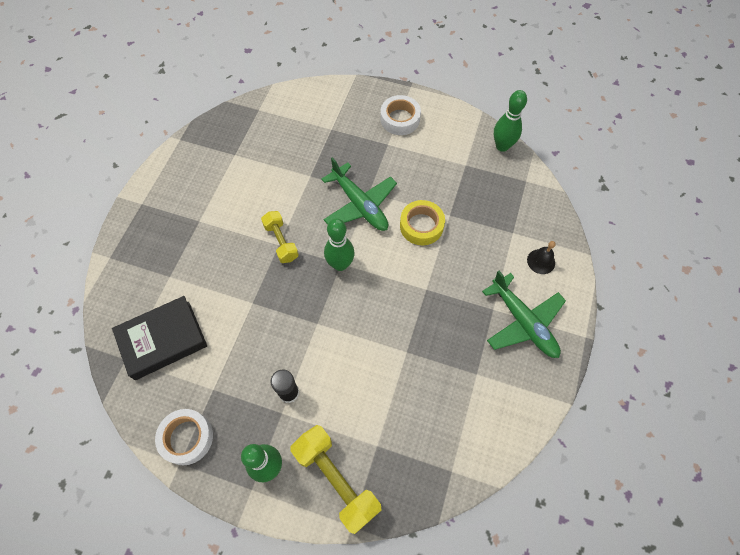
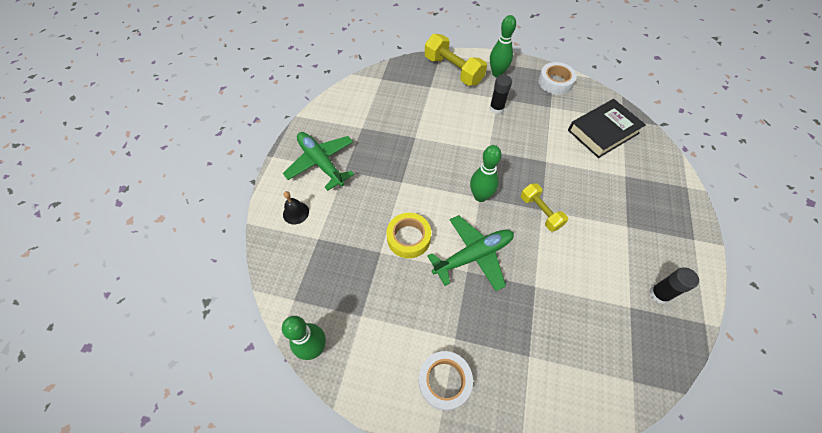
camera: 175 degrees right, 5 degrees down
green plane [321,157,397,231] -> green plane turned 105 degrees clockwise [427,215,514,291]
none -> black glue stick [649,267,699,304]

